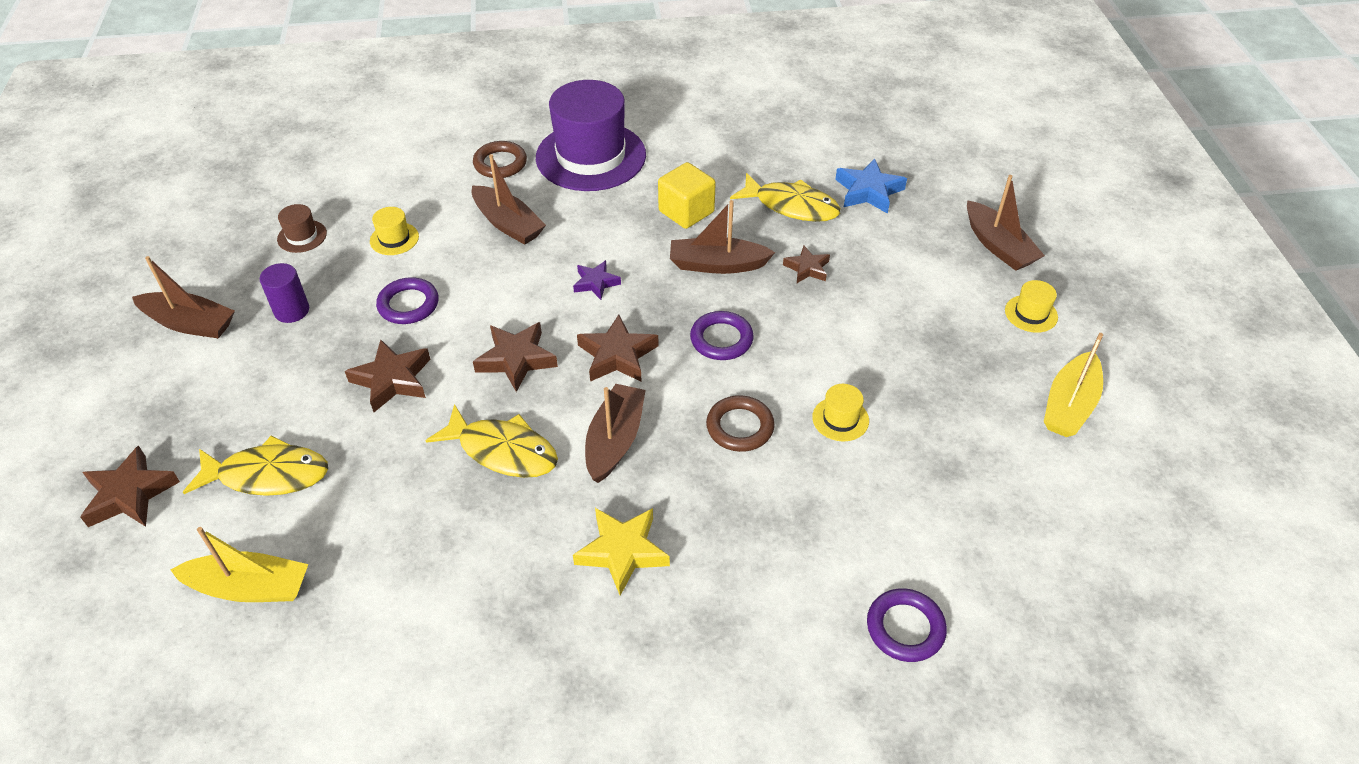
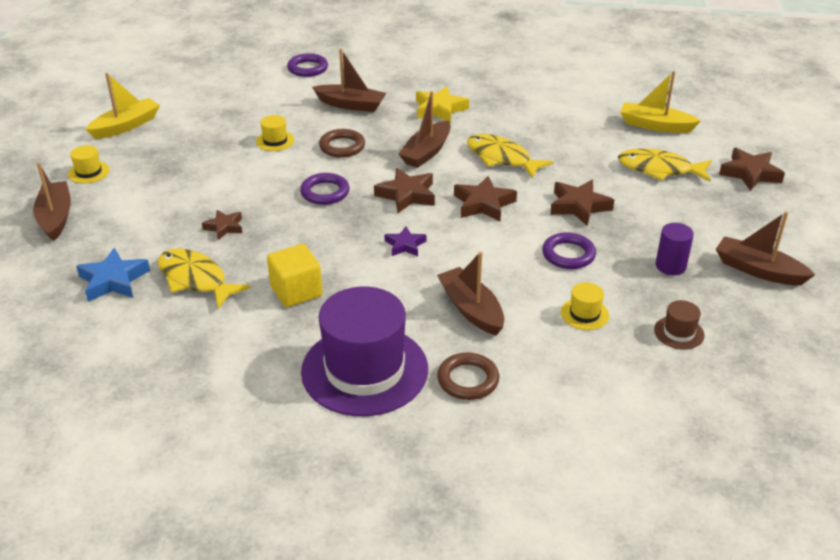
camera: 165 degrees left, 10 degrees down
brown boat [670,200,775,274] -> brown boat moved to [312,49,386,112]

